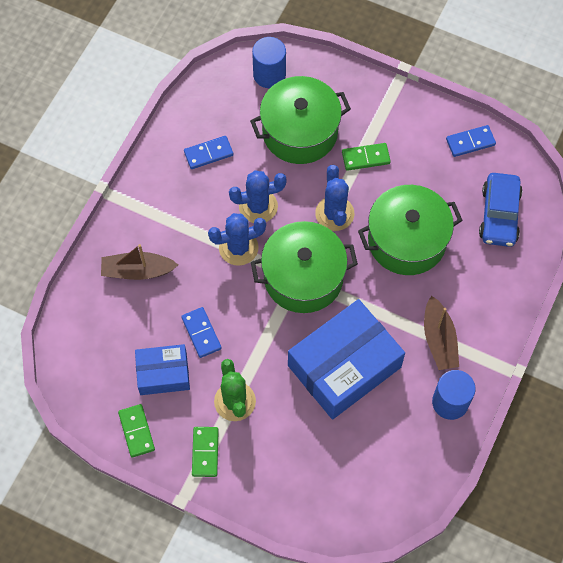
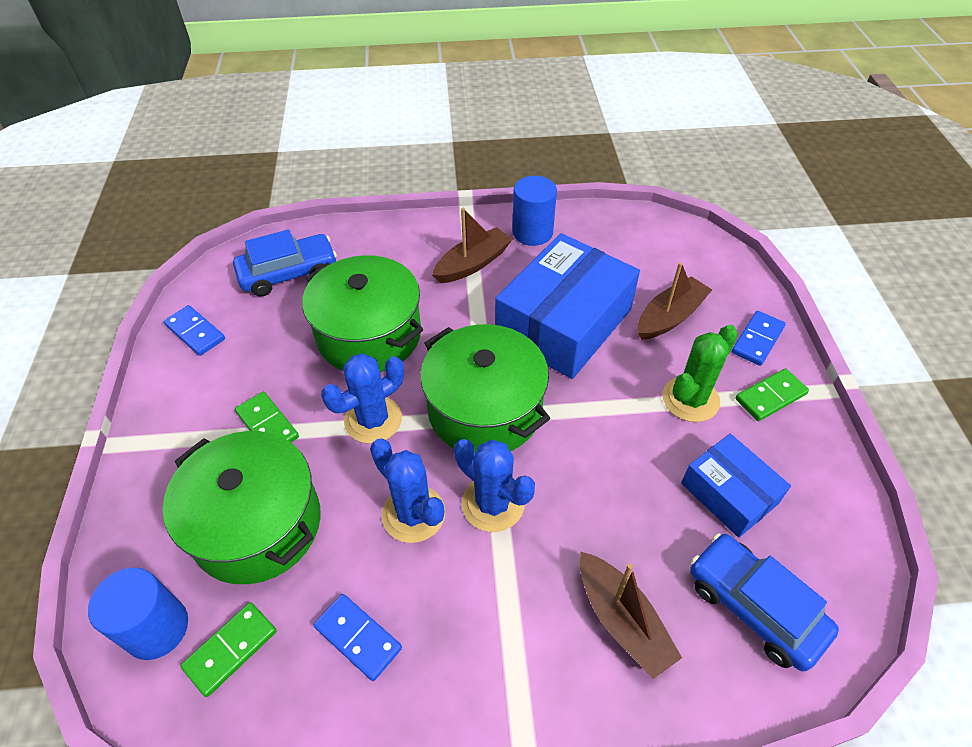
camera: 120 degrees left, 15 degrees down
green domino [118,404,155,458] -> green domino moved to [181,602,276,697]
blue domino [181,307,222,358] -> blue domino moved to [732,311,786,366]
blue box [288,299,405,419] -> blue box turned 75 degrees counterclockwise [495,233,640,379]
none -> brown boat [638,262,712,340]
none -> blue car [690,533,839,671]

